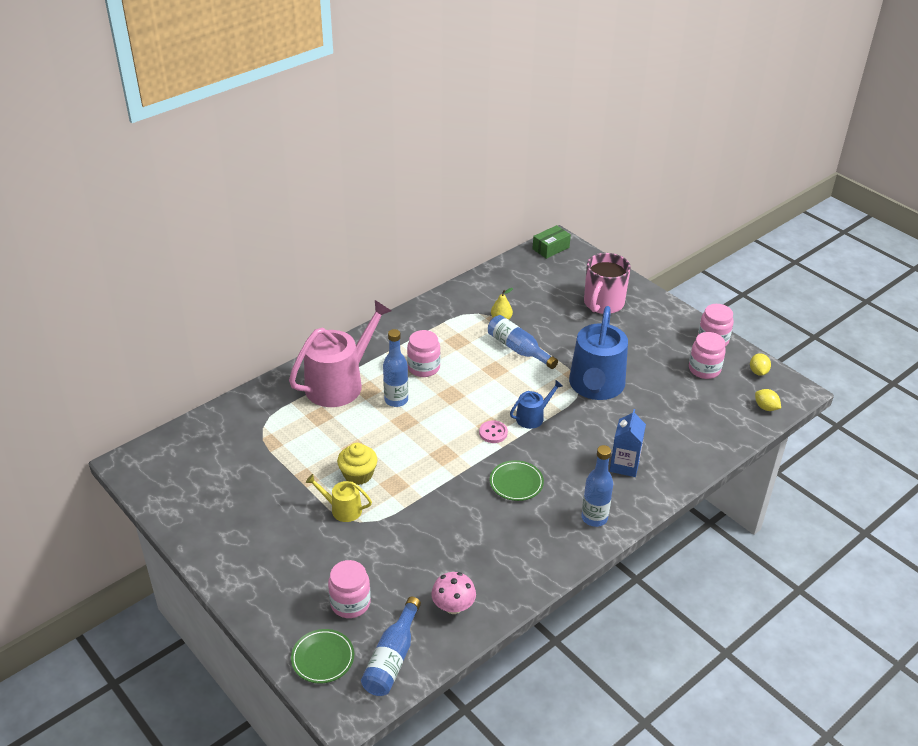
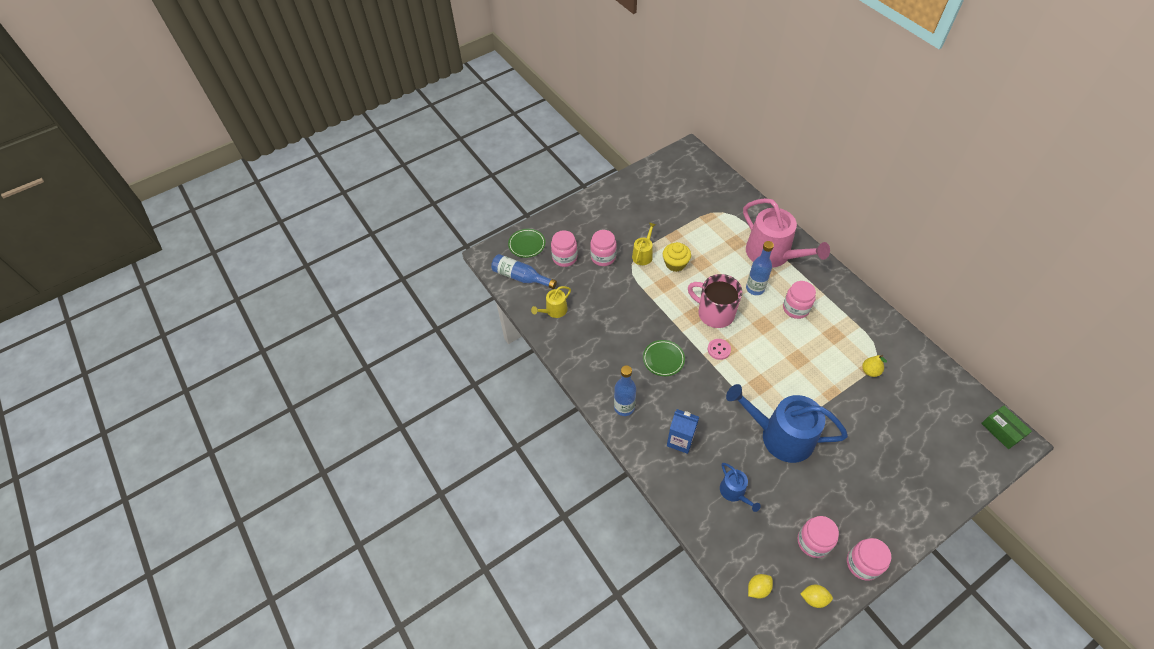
camera: 100 degrees right, 15 degrees up
pink mushroom [431,572,476,614] -> yellow watering can [531,286,571,318]
blue bottle [488,315,558,369] -> none
blue watering can [510,380,563,429] -> blue watering can moved to [720,463,761,512]
pink mug [584,253,631,314] -> pink mug moved to [688,274,742,328]
none -> pink jar [590,230,617,266]

